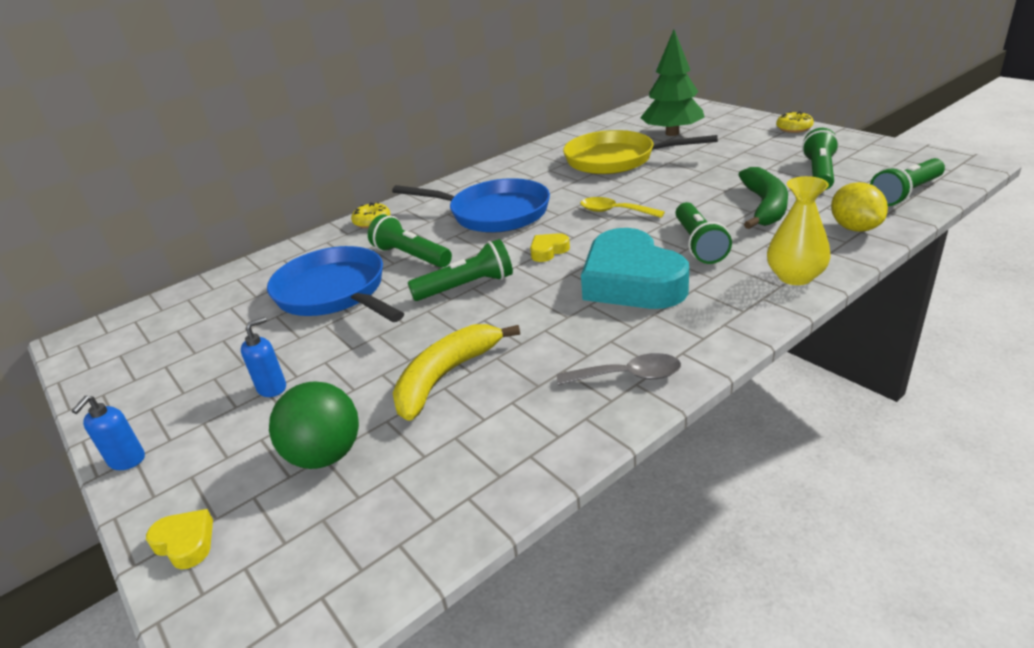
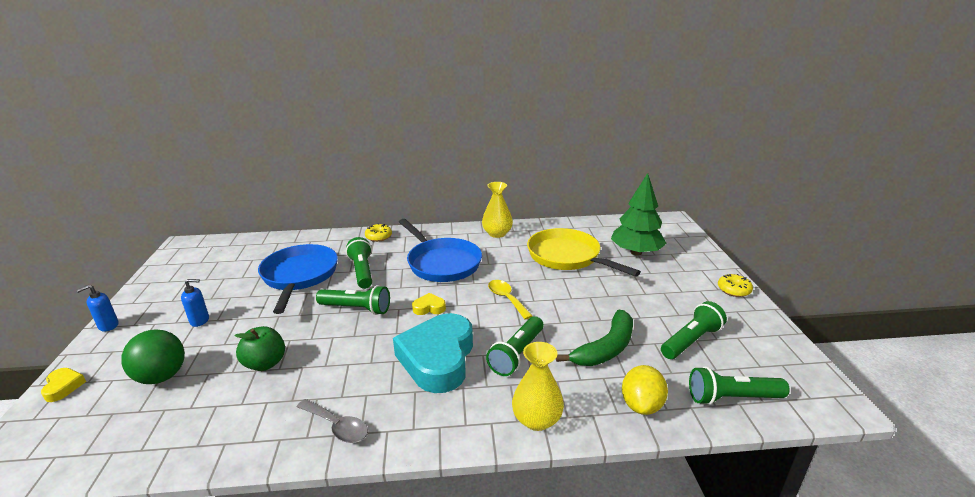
camera: 30 degrees right, 5 degrees down
yellow banana [393,324,520,421] -> green apple [234,326,285,371]
none -> yellow vase [482,182,513,238]

